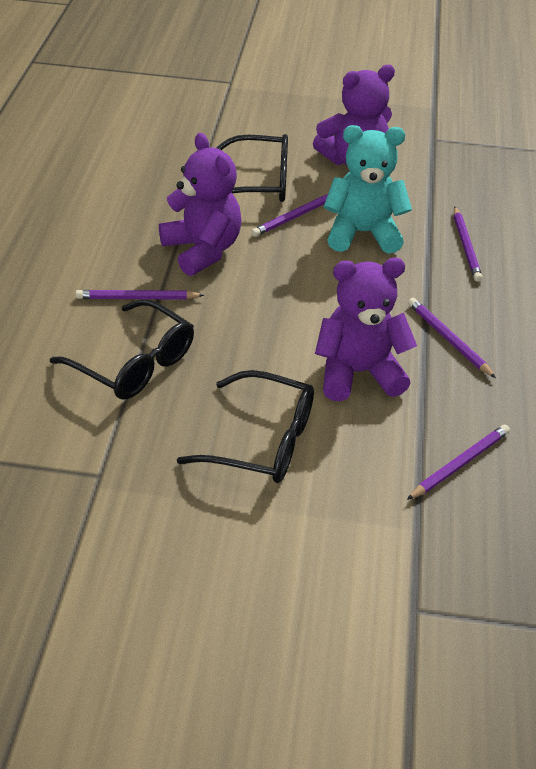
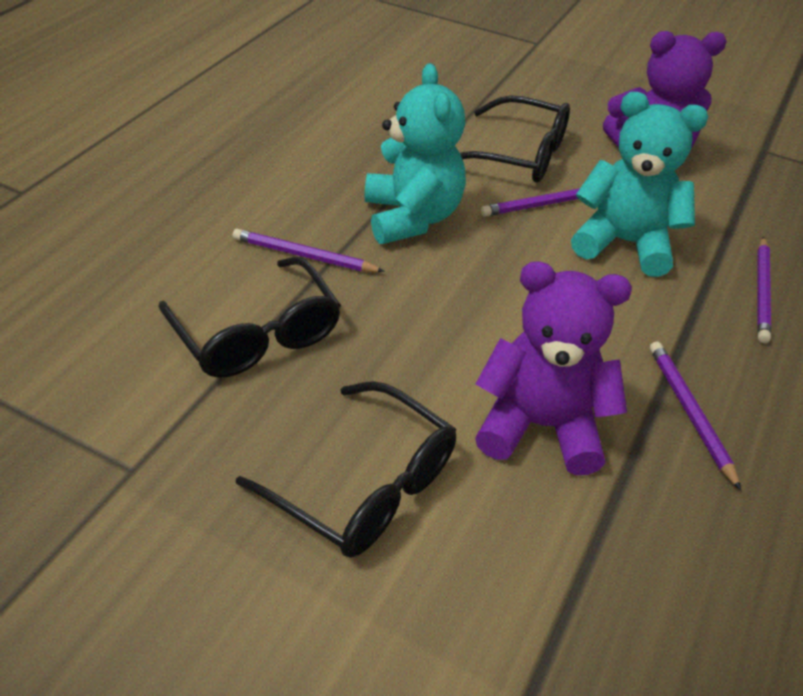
camera: 20 degrees right, 0 degrees up
purple teddy bear [159,133,242,276] -> turquoise teddy bear [365,63,466,244]
purple pencil [407,424,510,500] -> none

